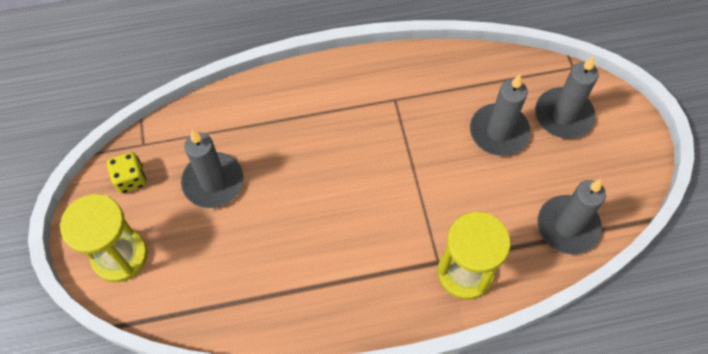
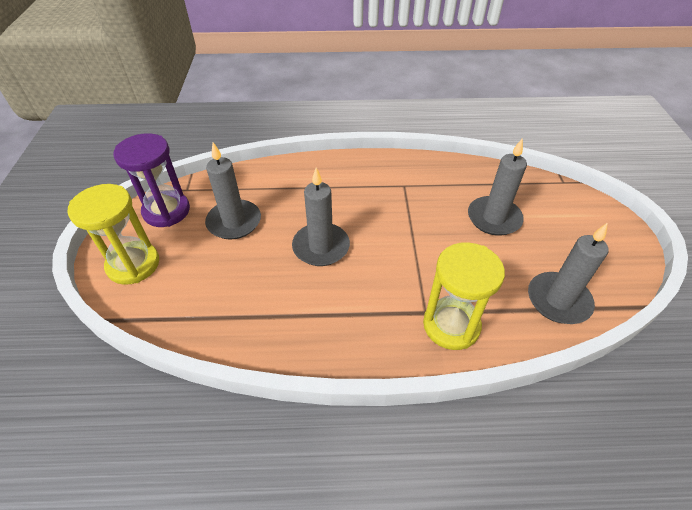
camera: 10 degrees right, 15 degrees down
yellow dice [107,152,147,193] -> purple hourglass [113,133,190,227]
grey candle [535,56,599,139] -> grey candle moved to [292,167,350,266]

